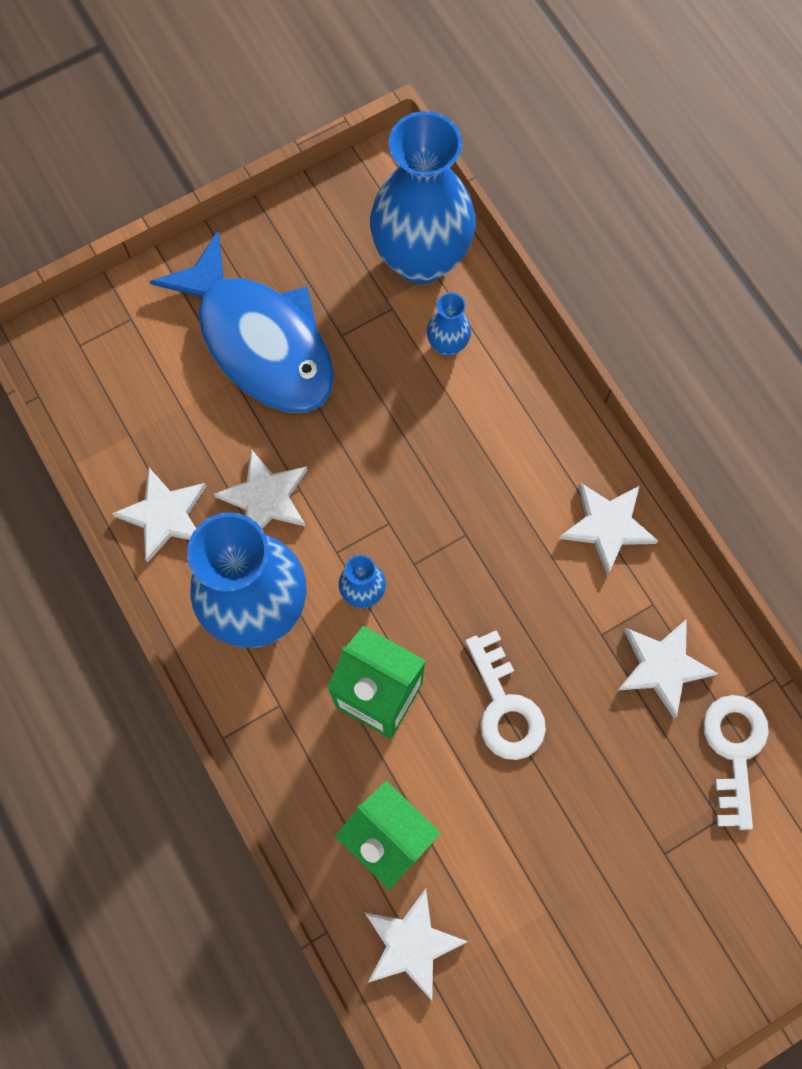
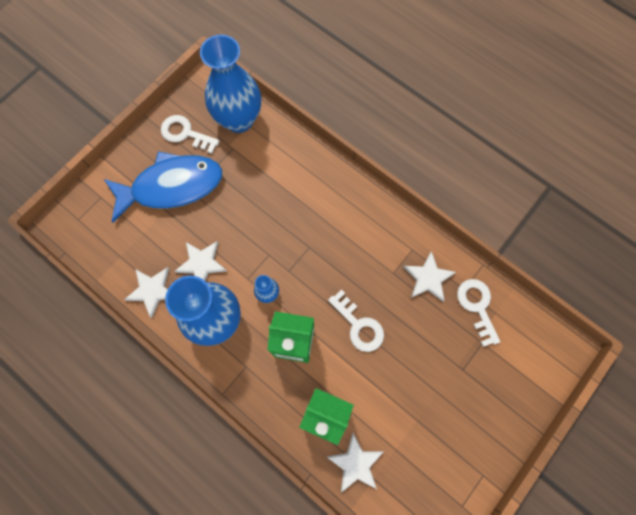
camera: 20 degrees left, 0 degrees up
blue fish [149,231,334,413] -> blue fish turned 45 degrees counterclockwise [104,151,222,223]
blue vase [427,293,471,356] -> none
white star [559,483,658,575] -> none
none -> white key [161,115,220,154]

